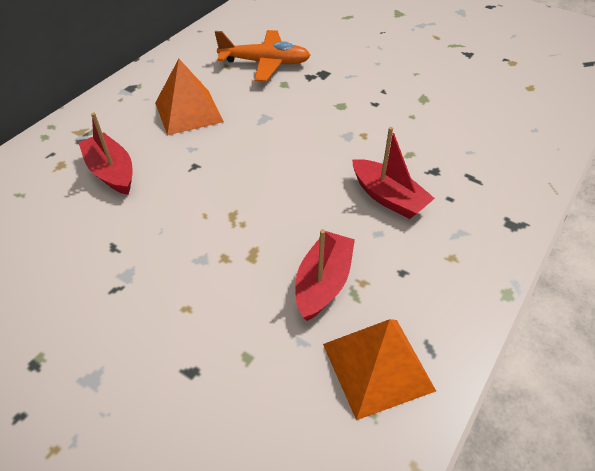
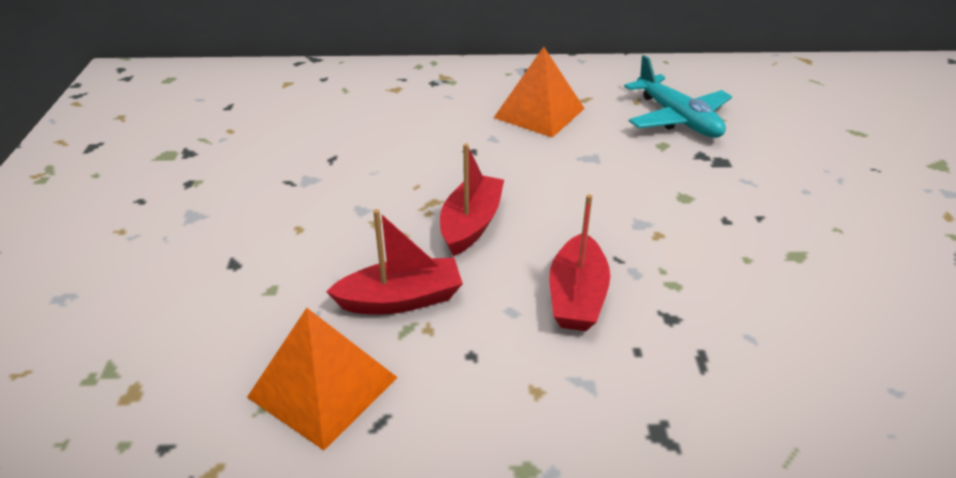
camera: 55 degrees right, 10 degrees down
red boat [78,113,133,195] -> red boat moved to [440,143,504,256]
orange plane [215,30,311,82] -> turquoise plane [624,55,732,138]

